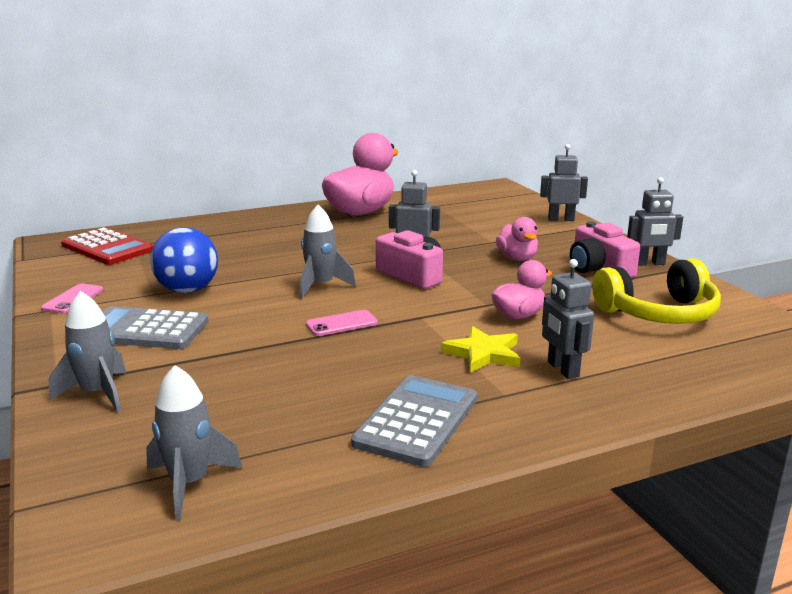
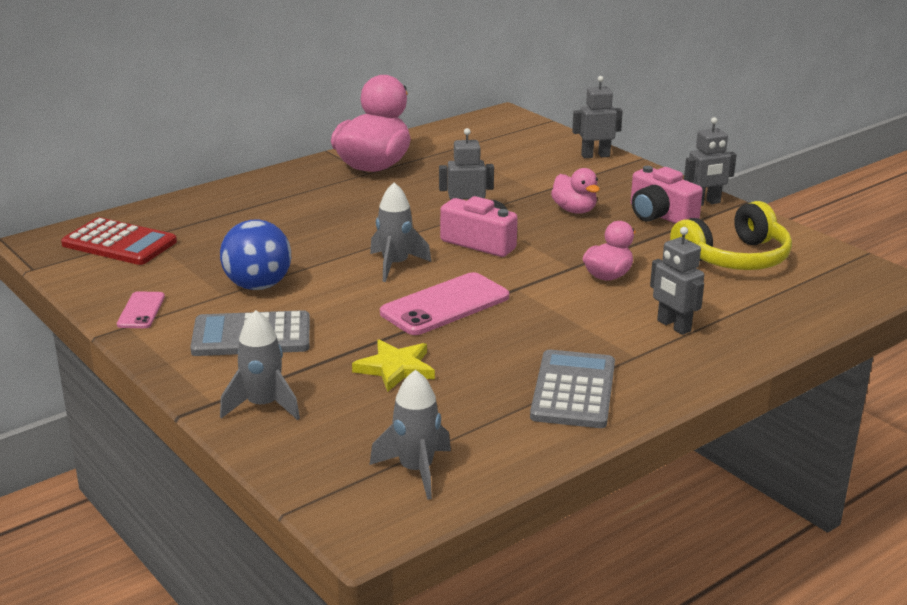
camera: 15 degrees left, 5 degrees up
pink phone [306,310,378,336] -> pink phone [380,272,509,335], size x1.86
yellow star [441,326,520,373] -> yellow star moved to [352,340,435,392]

